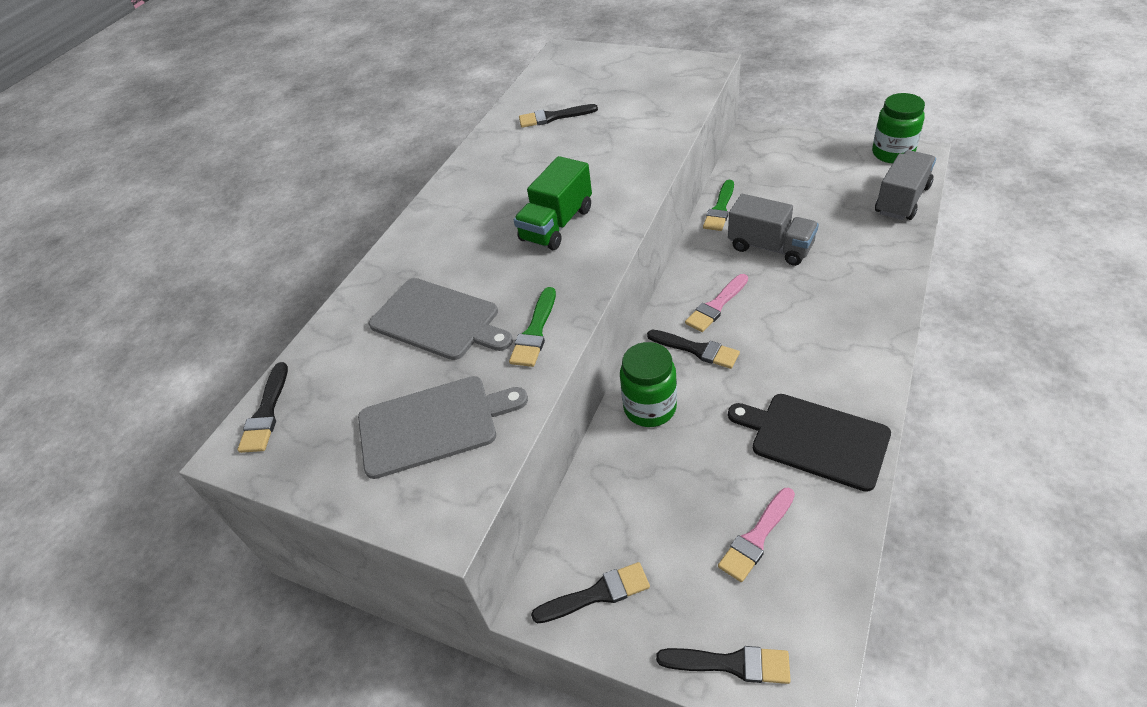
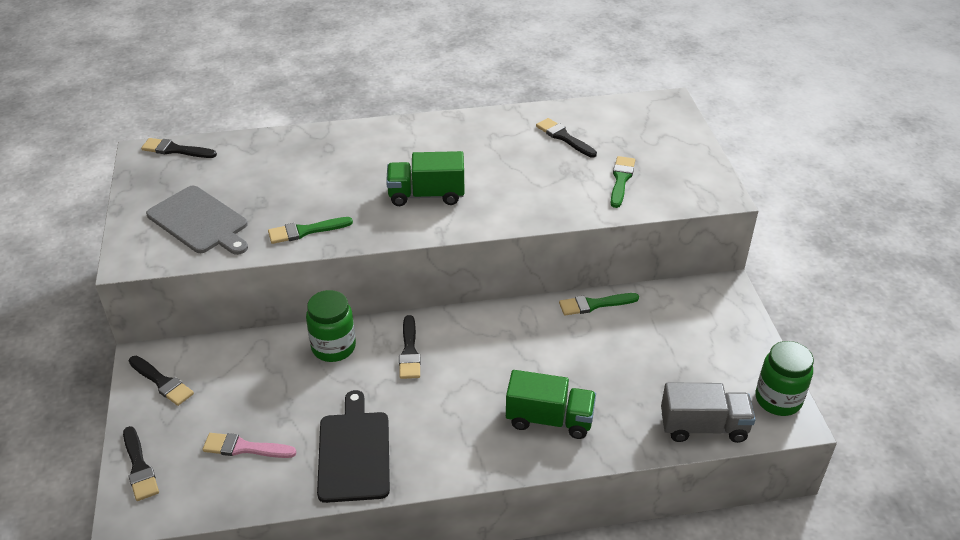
camera: 50 degrees right, 5 degrees down
black brush [238,362,288,453] -> black brush turned 45 degrees clockwise [141,138,217,158]
grey cutting board [369,278,513,360] -> none
pink brush [685,274,748,332] -> none
grey truck [728,194,819,266] -> none
none -> green truck [506,370,596,439]
none -> green brush [610,156,635,208]

